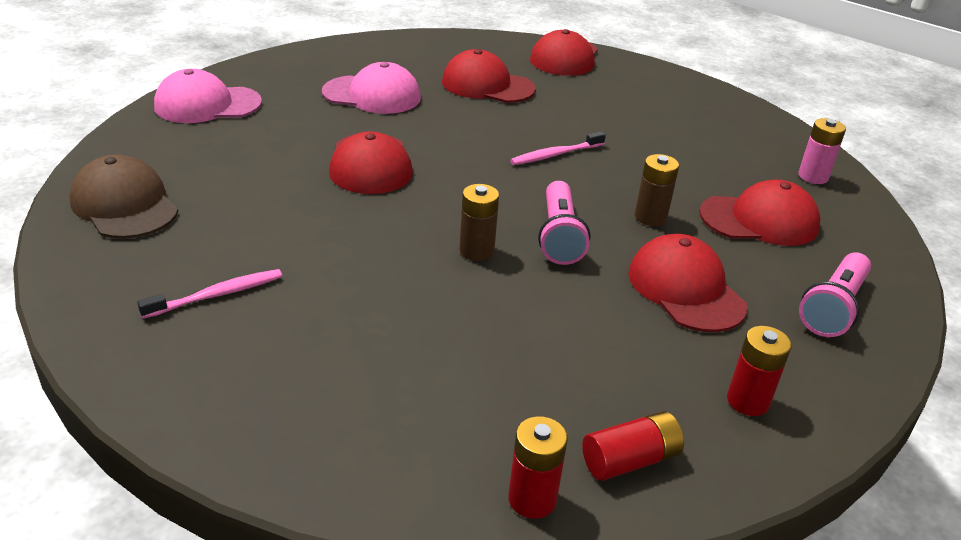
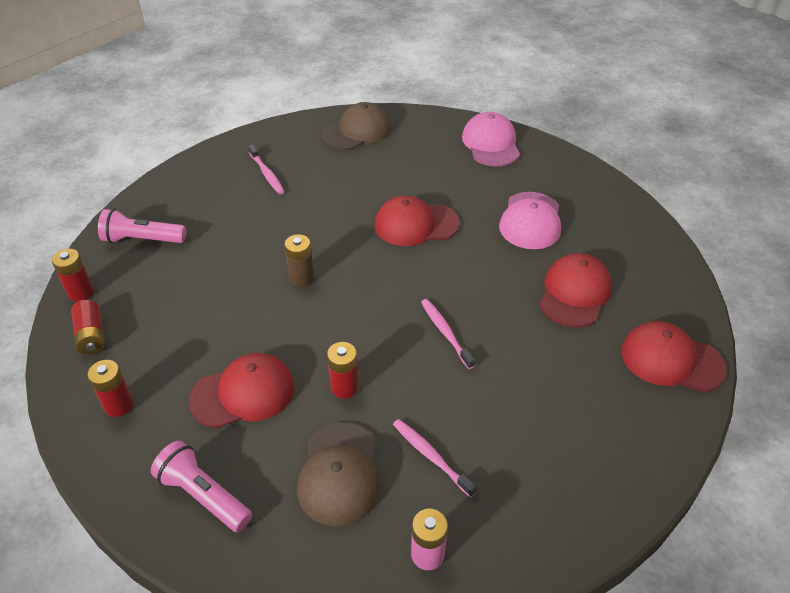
camera: 95 degrees right, 10 degrees up
pink flashlight [538,181,590,265] -> pink flashlight moved to [98,209,186,243]
brown battery [635,154,679,226] -> red battery [327,342,359,398]
red cap [699,179,820,246] -> brown cap [297,422,381,527]
none -> pink toothbrush [393,419,477,497]

